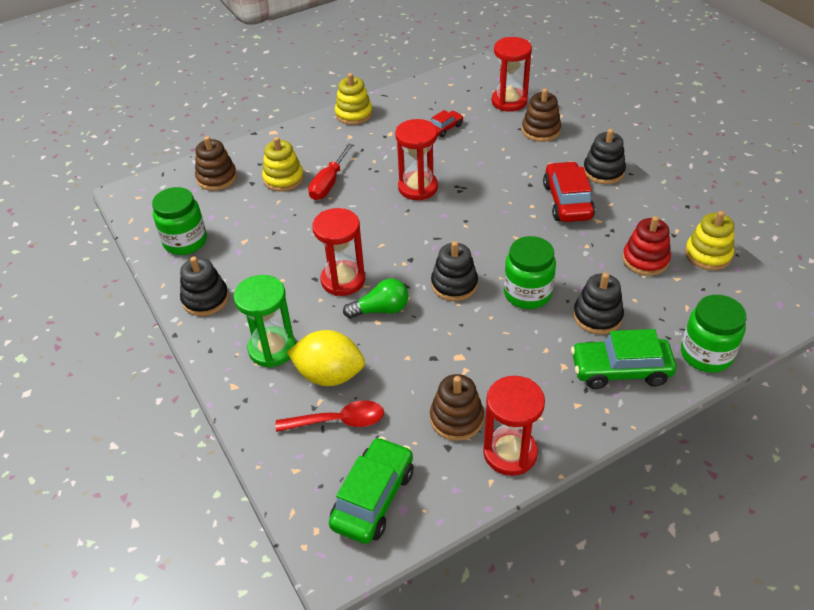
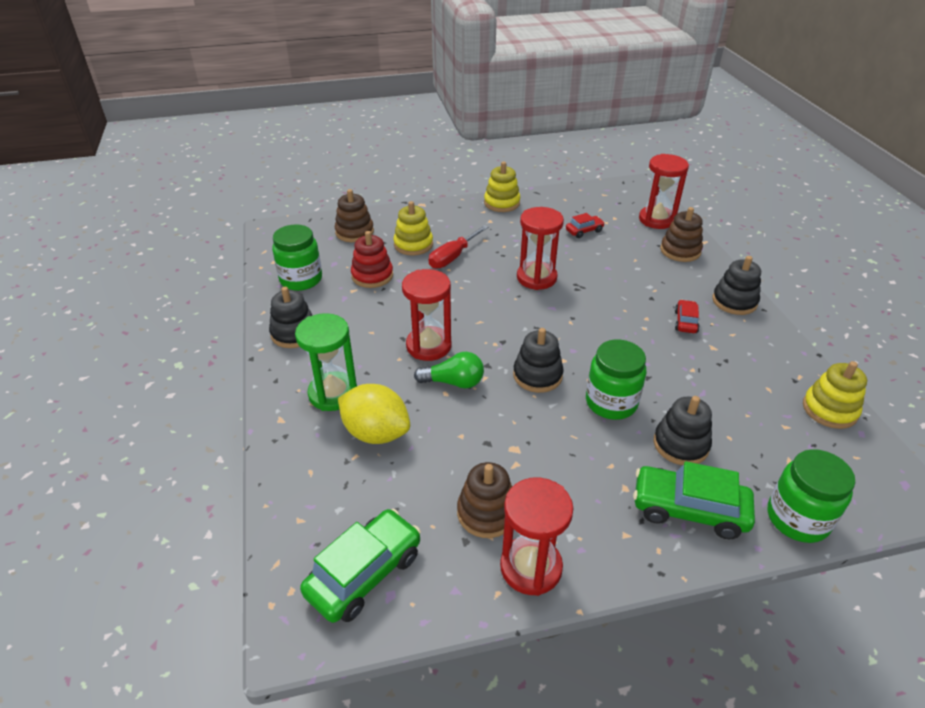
camera: 15 degrees right, 5 degrees down
red spoon [276,400,384,432] -> none
red car [543,161,595,222] -> red car [675,300,700,333], size x0.53
red stacking toy [622,216,671,276] -> red stacking toy moved to [351,231,393,288]

